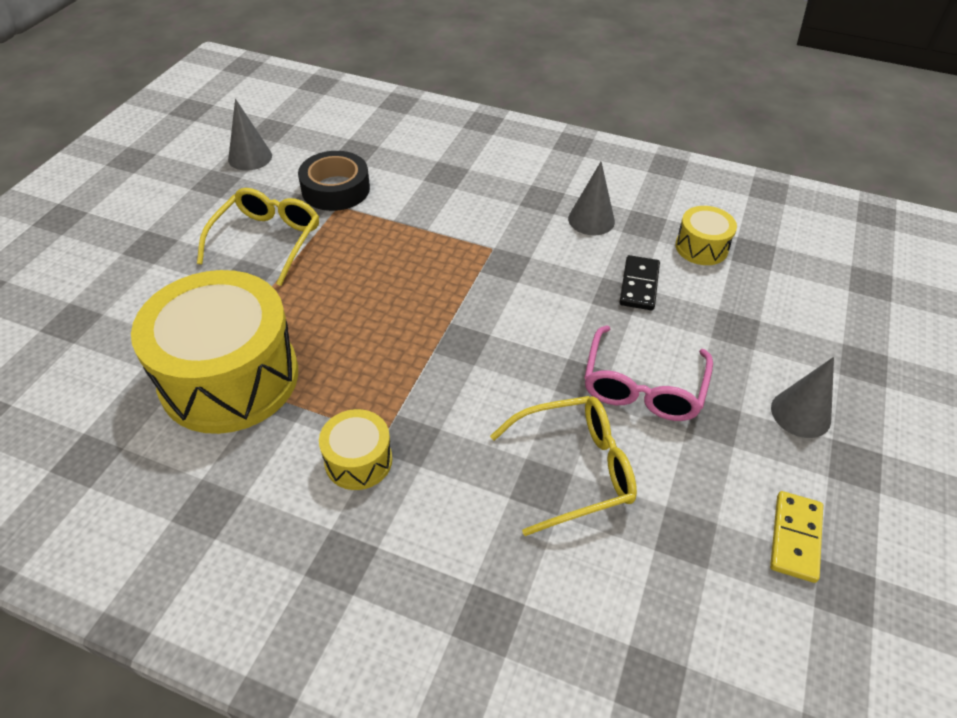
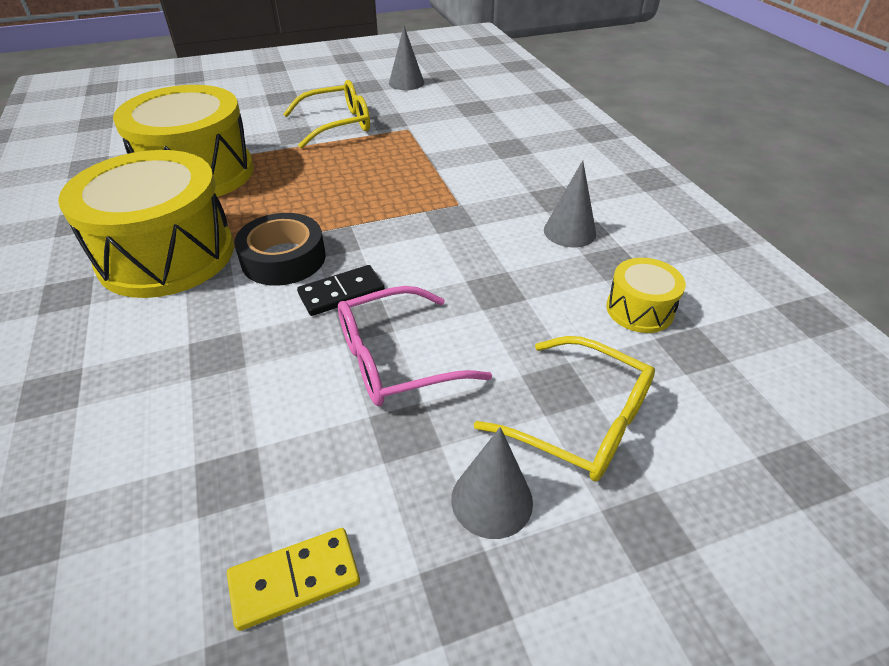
camera: 50 degrees right, 5 degrees down
black tape [298,151,370,211] -> black tape moved to [234,213,326,286]
yellow drum [319,409,392,490] -> yellow drum [58,150,234,298], size x2.20
yellow glasses [490,396,637,536] -> yellow glasses moved to [474,336,655,482]
black domino [620,255,660,310] -> black domino moved to [297,265,385,316]

